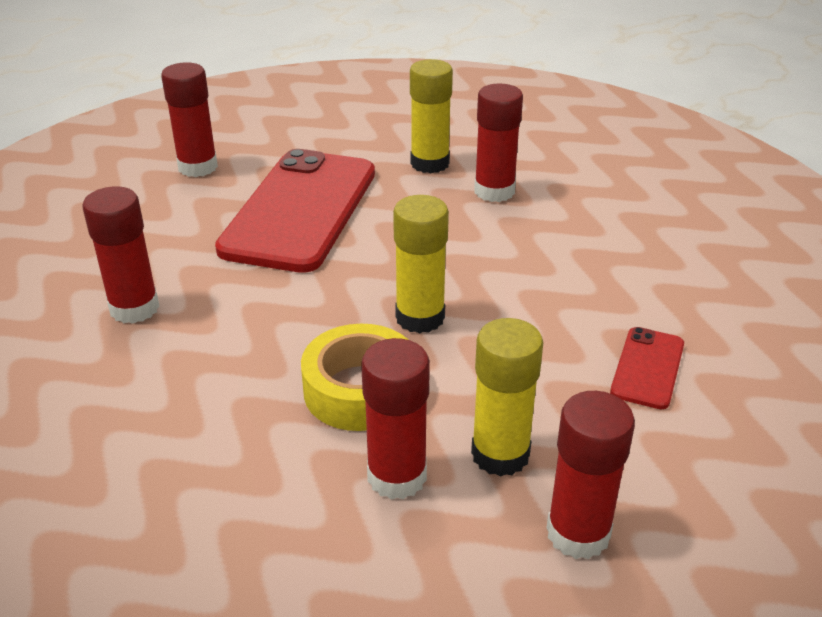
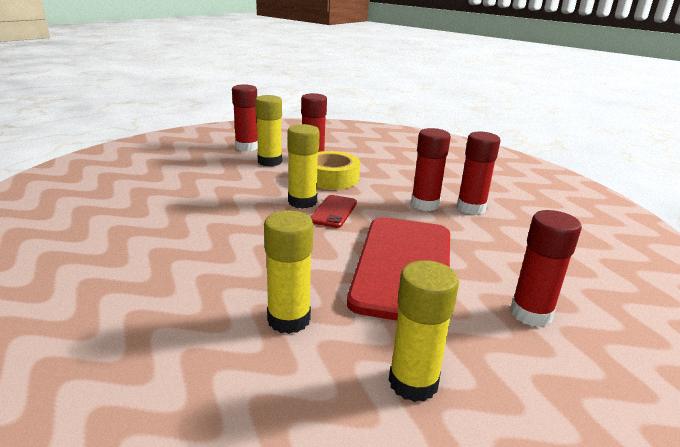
camera: 175 degrees right, 10 degrees down
red glue stick [474,84,523,202] -> red glue stick moved to [411,128,451,211]
red phone [610,327,684,409] -> red phone moved to [311,195,357,228]
none -> yellow glue stick [389,260,459,402]

